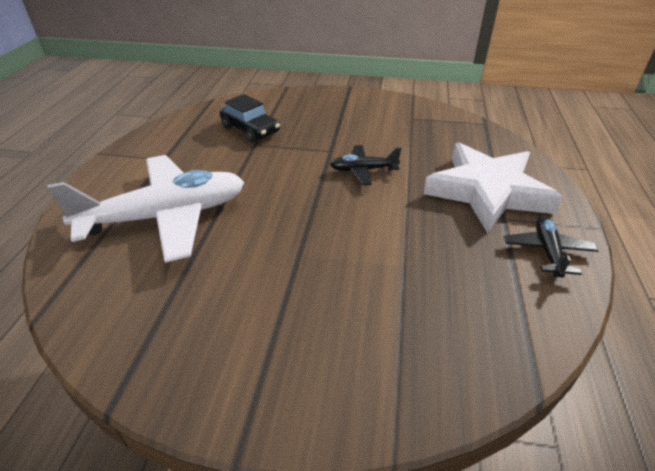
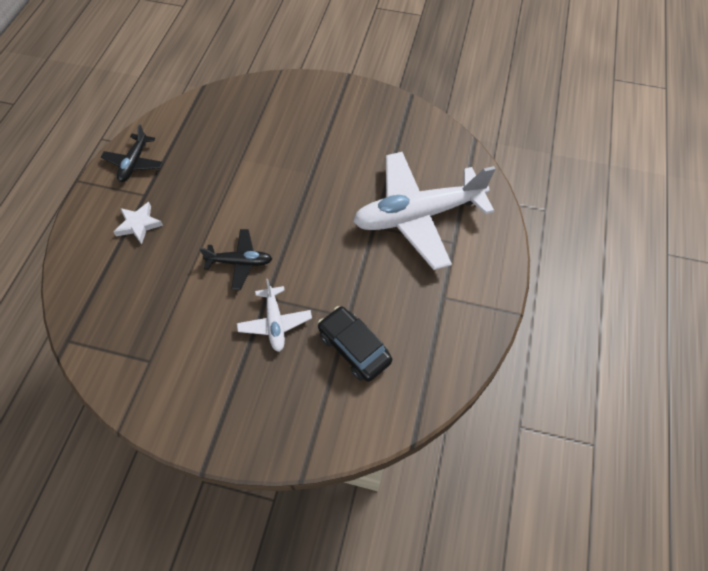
camera: 175 degrees left, 20 degrees up
white star [424,142,563,233] -> white star [114,202,163,244], size x0.42
none -> white plane [237,279,312,352]

